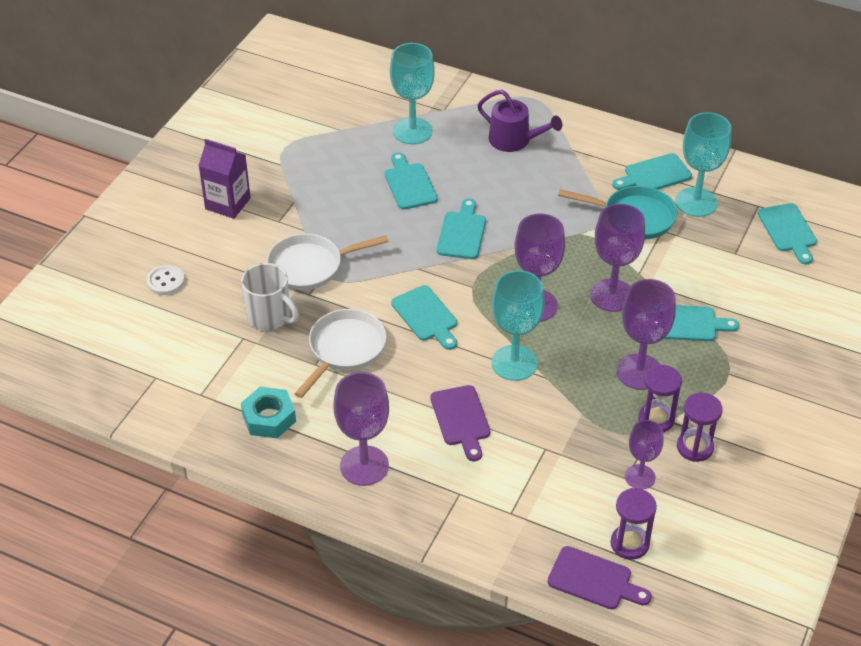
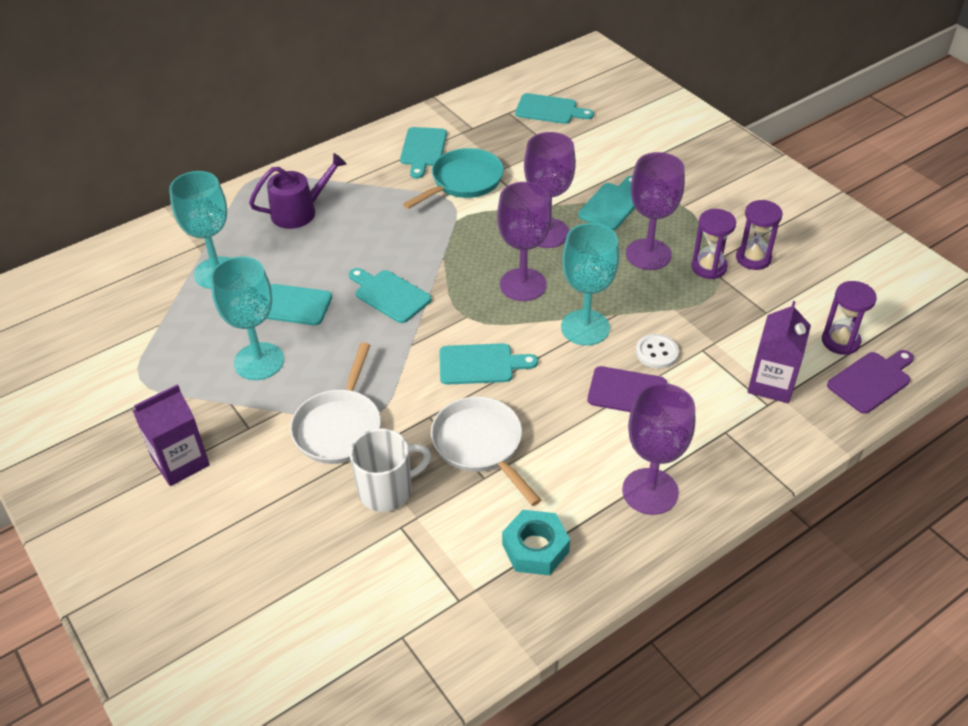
camera: 60 degrees left, 0 degrees up
white button [146,265,185,295] -> white button moved to [636,334,679,369]
purple goblet [625,420,664,489] -> none
turquoise goblet [675,112,731,217] -> turquoise goblet moved to [210,257,284,380]
none -> purple carton [748,301,811,403]

